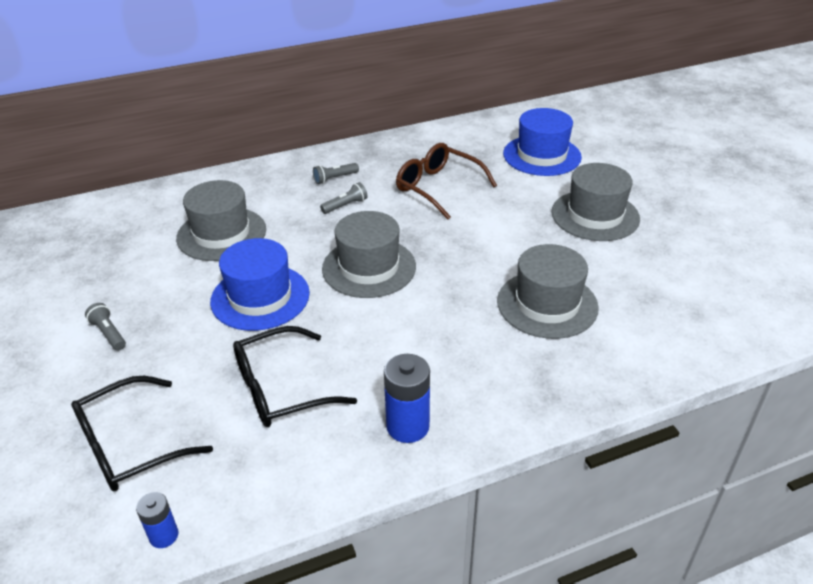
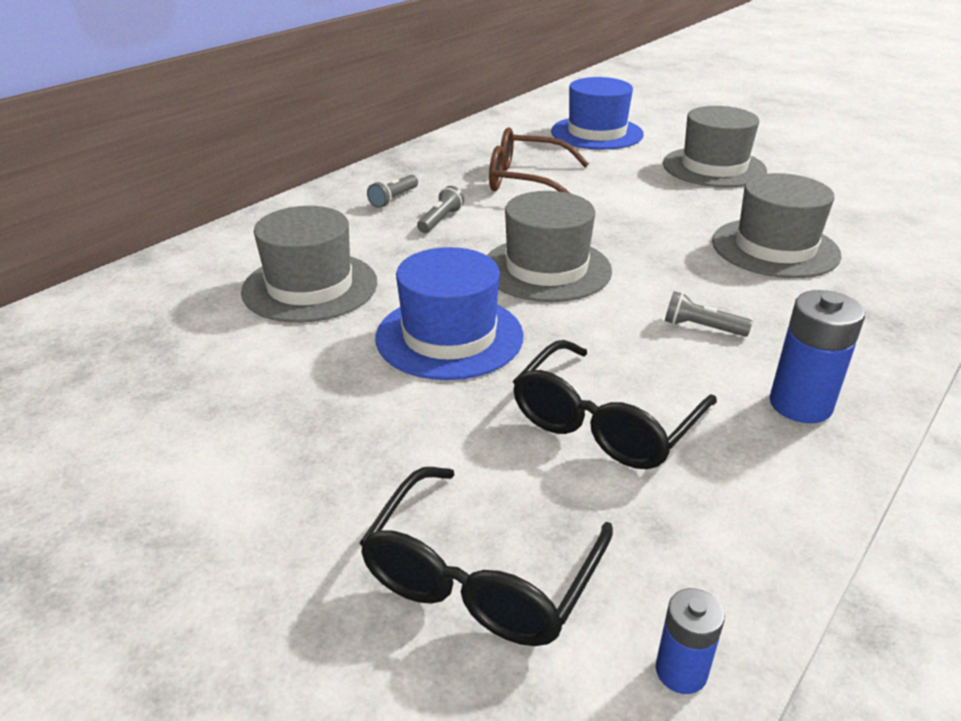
camera: 30 degrees left, 5 degrees down
grey flashlight [85,303,126,350] -> grey flashlight moved to [665,291,753,337]

